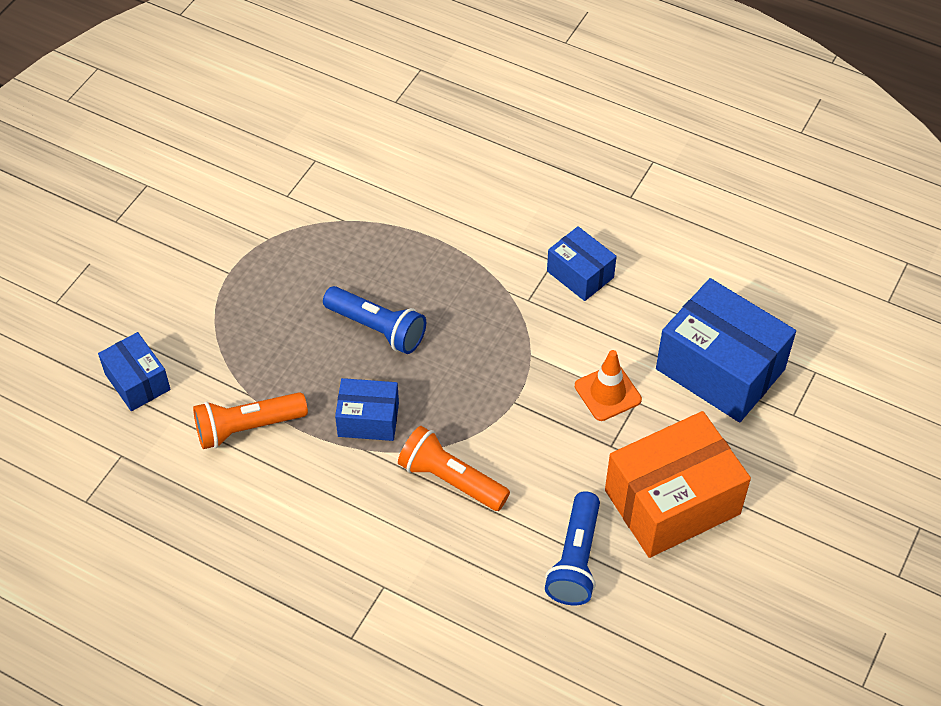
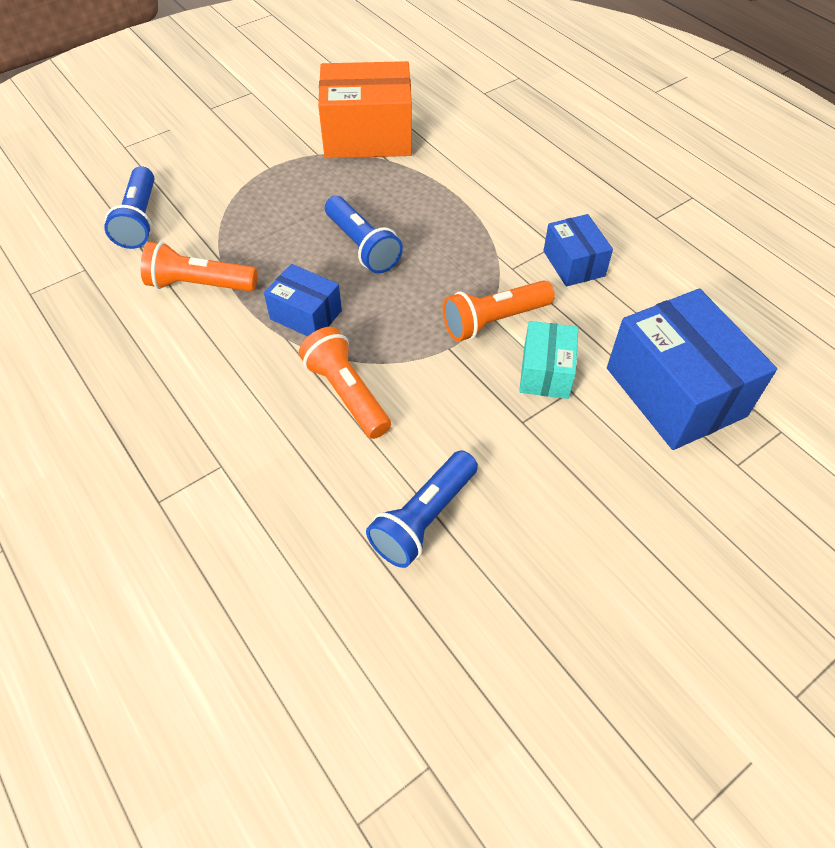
camera: 25 degrees right, 0 degrees up
blue box [98,332,171,411] -> blue flashlight [104,166,155,249]
orange traffic cone [575,350,642,421] -> turquoise box [519,321,578,399]
orange box [605,411,751,558] -> orange box moved to [318,61,412,158]
none -> orange flashlight [443,281,555,341]

